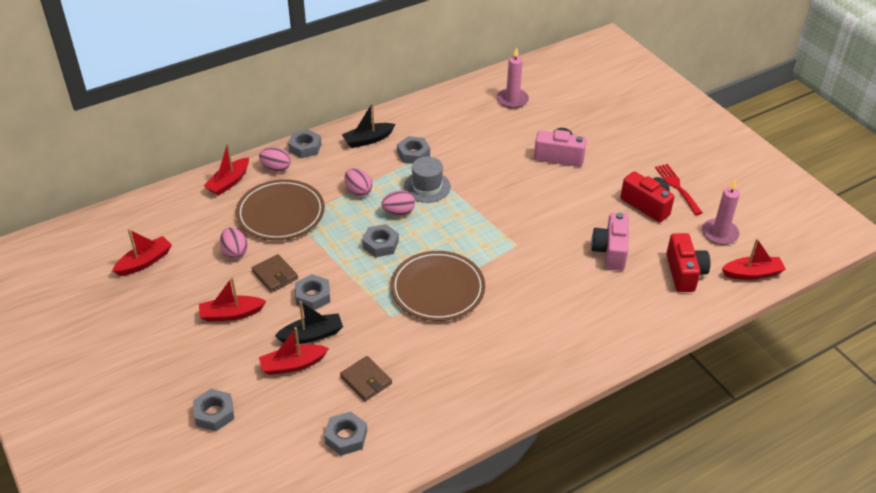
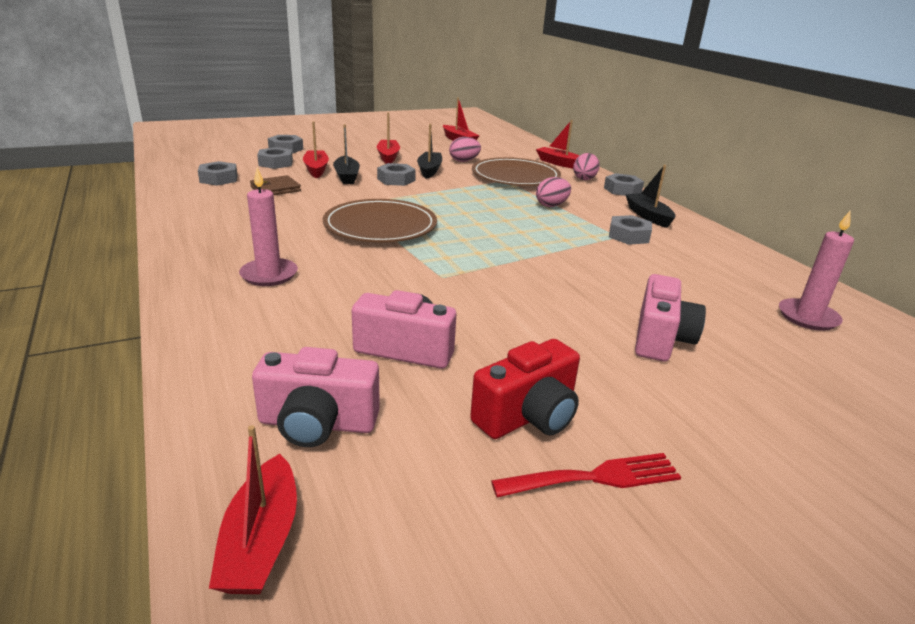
camera: 95 degrees right, 15 degrees down
brown wallet [252,254,298,293] -> black boat [417,124,442,179]
grey nut [362,224,399,257] -> grey nut moved to [257,147,293,169]
pink egg [382,190,415,216] -> none
grey hat [404,157,451,203] -> none
red camera [666,233,710,292] -> pink camera [252,347,380,447]
pink candle [702,179,740,245] -> pink candle moved to [239,167,298,286]

